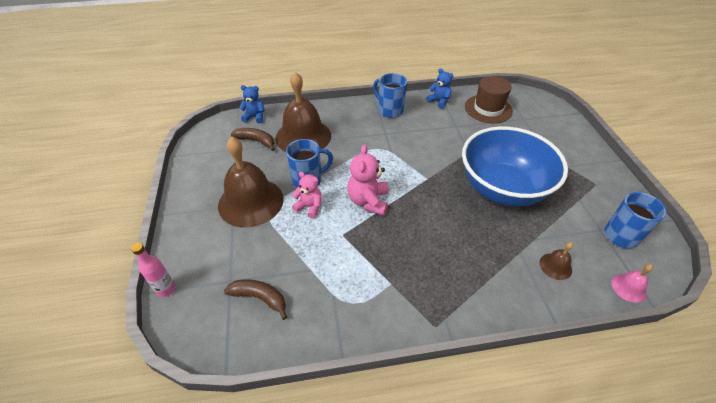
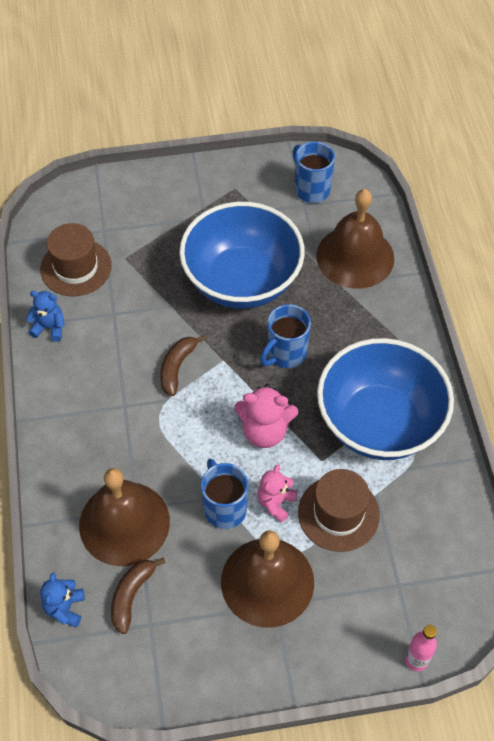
camera: 90 degrees left, 10 degrees up
brown banana [224,279,287,320] -> brown banana moved to [160,335,206,396]
blue mug [373,73,407,118] -> blue mug moved to [260,304,311,368]
blue teddy bear [426,68,454,109] -> blue teddy bear turned 60 degrees clockwise [26,291,65,342]
brown bell [539,242,573,280] -> brown bell [316,189,394,289], size x2.35
pink bell [612,264,653,303] -> none
none -> brown hat [298,469,380,552]
none -> blue bowl [317,338,454,460]

